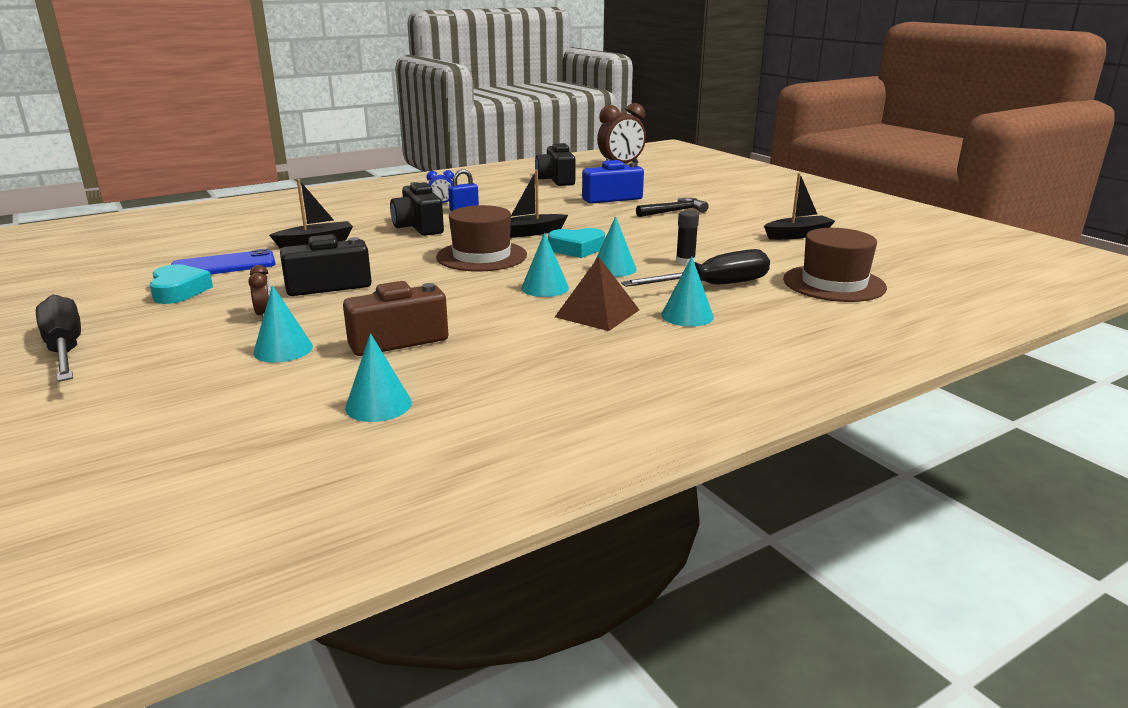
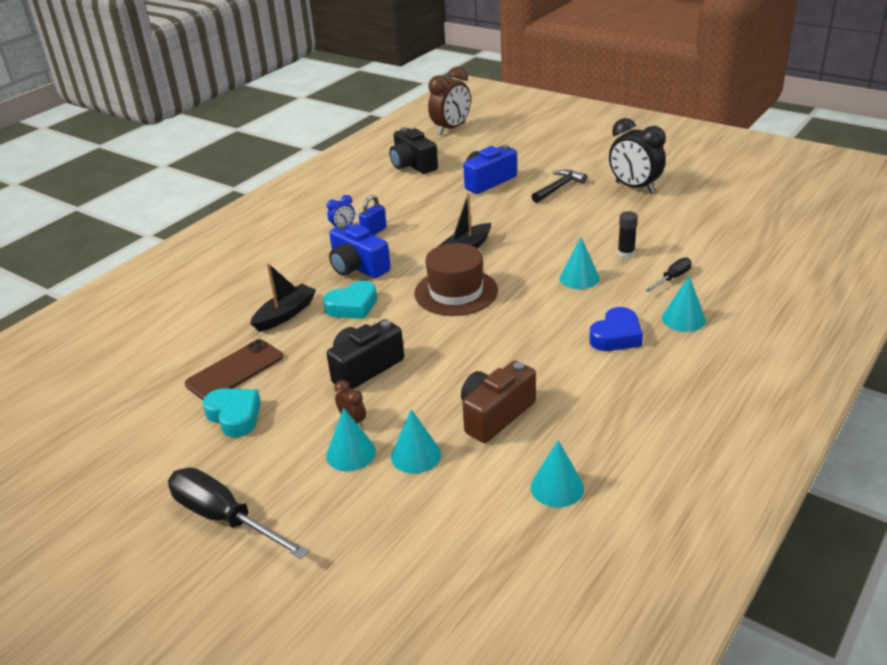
camera: 20 degrees left, 10 degrees up
blue phone [171,249,275,274] -> brown phone [185,339,283,400]
black camera [390,182,444,236] -> blue camera [329,223,391,279]
turquoise cone [521,232,569,297] -> turquoise cone moved to [326,408,376,472]
turquoise heart [548,228,605,258] -> turquoise heart moved to [323,281,377,319]
brown pyramid [555,257,639,331] -> blue heart [589,307,643,351]
black screwdriver [621,249,770,287] -> black screwdriver [645,257,692,292], size x0.53
black boat [764,173,835,240] -> none
brown hat [783,228,887,302] -> none
none -> black clock [609,118,666,193]

